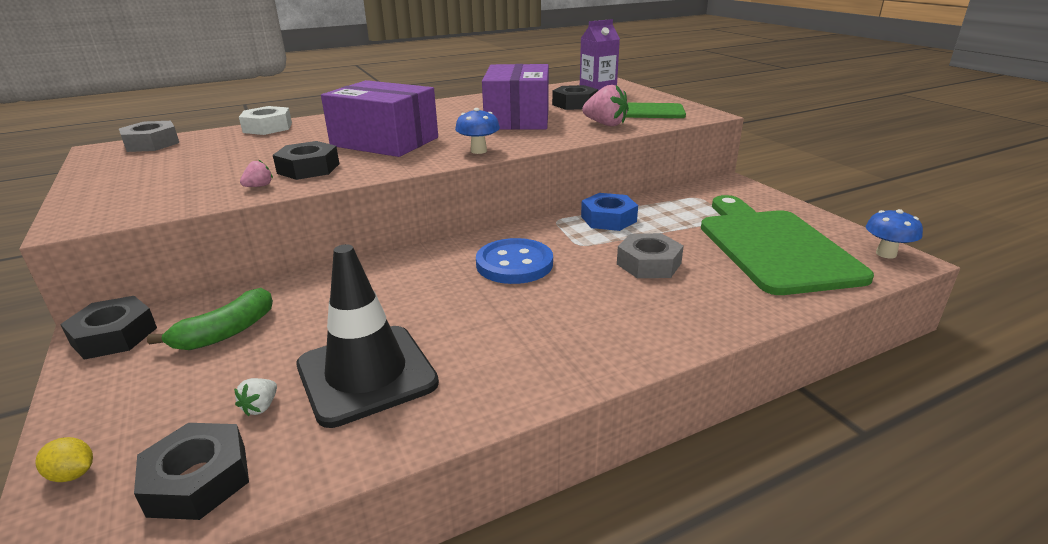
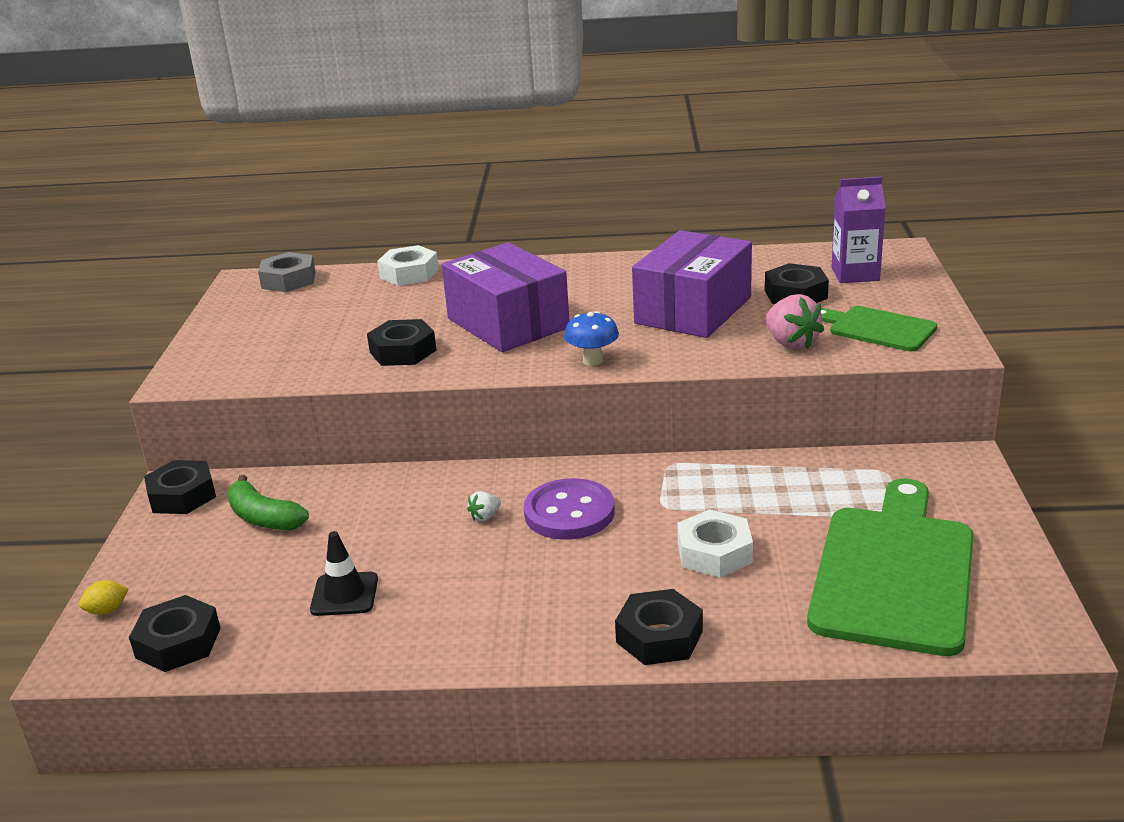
camera: 30 degrees right, 0 degrees up
yellow lemon [35,437,93,482] -> yellow lemon turned 75 degrees counterclockwise [79,580,129,615]
green banana [147,288,273,350] -> green banana turned 60 degrees clockwise [227,475,309,530]
white strawberry [234,378,277,416] -> white strawberry moved to [467,491,501,522]
pink strawberry [240,160,273,187] -> none
black traffic cone [297,244,439,428] -> black traffic cone [310,531,378,616], size x0.54
blue button [476,238,553,284] -> purple button [524,478,615,540]
blue nut [581,193,638,231] -> none
grey nut [617,233,684,278] -> white nut [677,509,753,578]
blue mushroom [866,209,923,259] -> none
none -> black nut [615,589,703,665]

